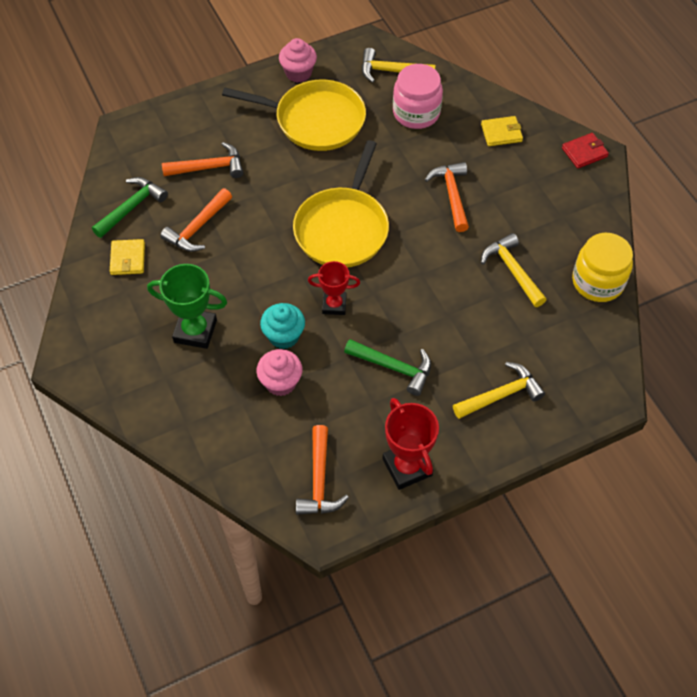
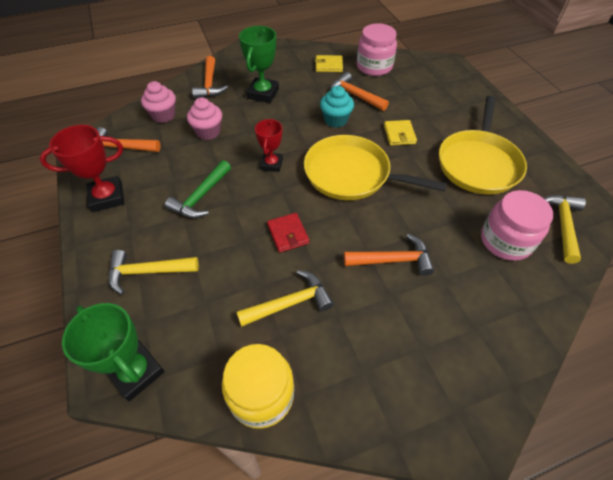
camera: 95 degrees right, 5 degrees down
green hammer [92,177,168,238] -> pink jar [357,23,397,76]
orange hammer [162,142,243,178] -> orange hammer moved to [192,56,228,98]
turquoise cupcake [260,303,305,349] -> turquoise cupcake moved to [320,86,354,128]
pink cupcake [279,38,317,83] -> pink cupcake moved to [141,81,176,123]
yellow hammer [453,362,545,419] -> yellow hammer turned 105 degrees clockwise [109,250,199,294]
yellow wallet [481,116,523,146] -> yellow wallet moved to [384,120,417,145]
red wallet [562,133,609,168] -> red wallet moved to [267,213,309,253]
none -> green trophy [62,303,165,401]

